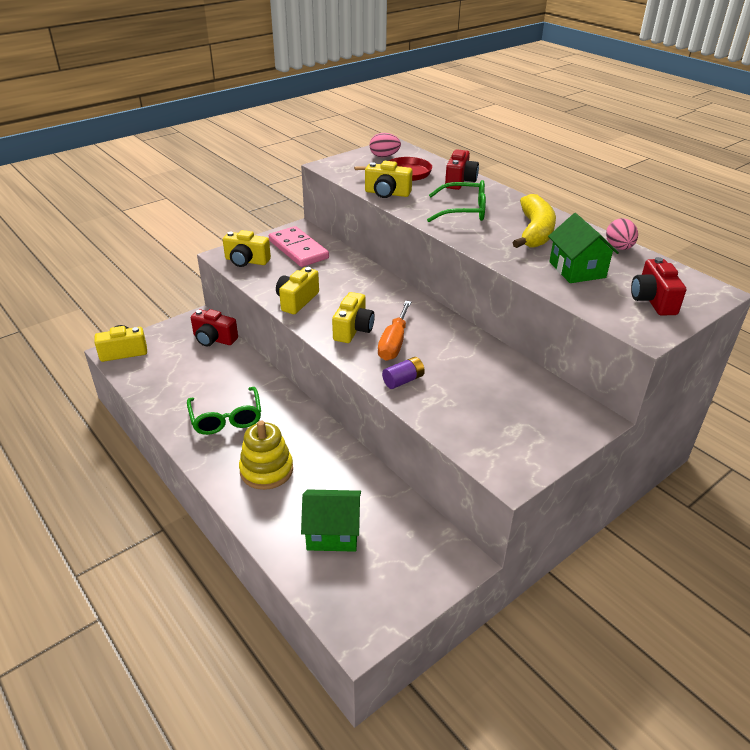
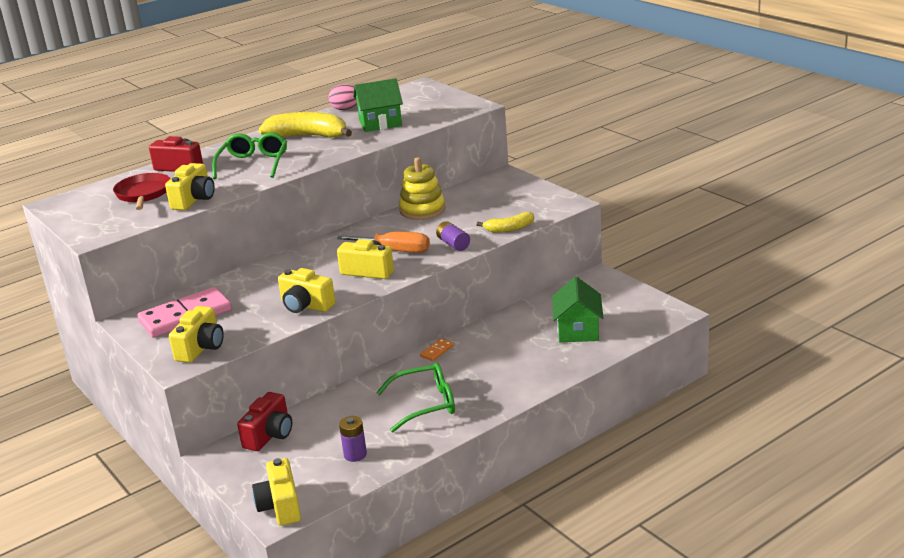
camera: 85 degrees left, 10 degrees down
yellow stacking toy [239,421,293,490] -> yellow stacking toy moved to [399,157,446,220]
pink egg [370,133,401,157] -> none
red camera [631,257,686,316] -> none
none -> purple battery [339,416,367,462]
none -> orange domino [420,338,454,361]
none -> yellow banana [477,212,534,233]

